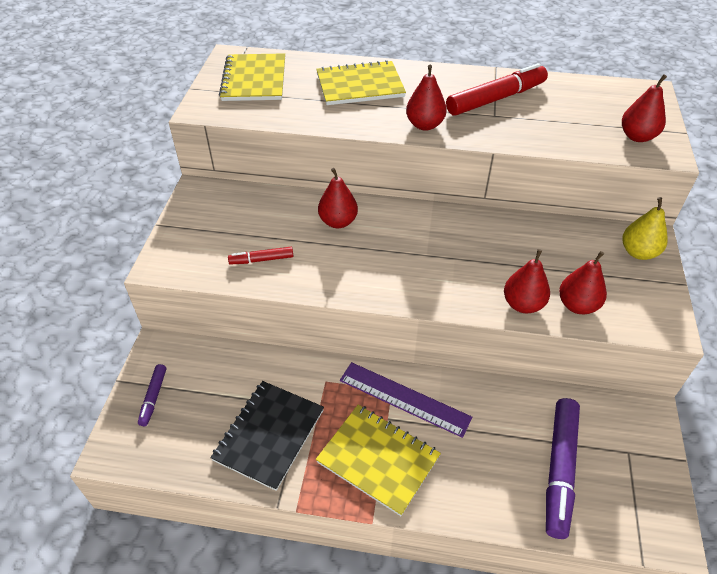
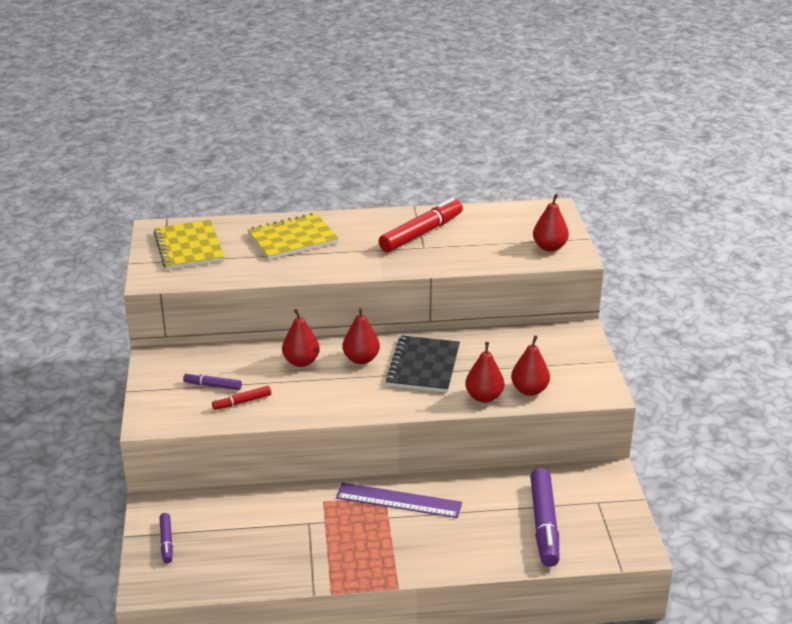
camera: 15 degrees left, 15 degrees down
black notebook [210,381,324,491] -> black notebook moved to [386,335,460,393]
yellow notebook [316,405,441,516] -> none
red pear [406,65,447,131] -> red pear moved to [343,308,380,364]
yellow pear [622,197,668,260] -> none
none -> purple marker [183,372,242,390]

